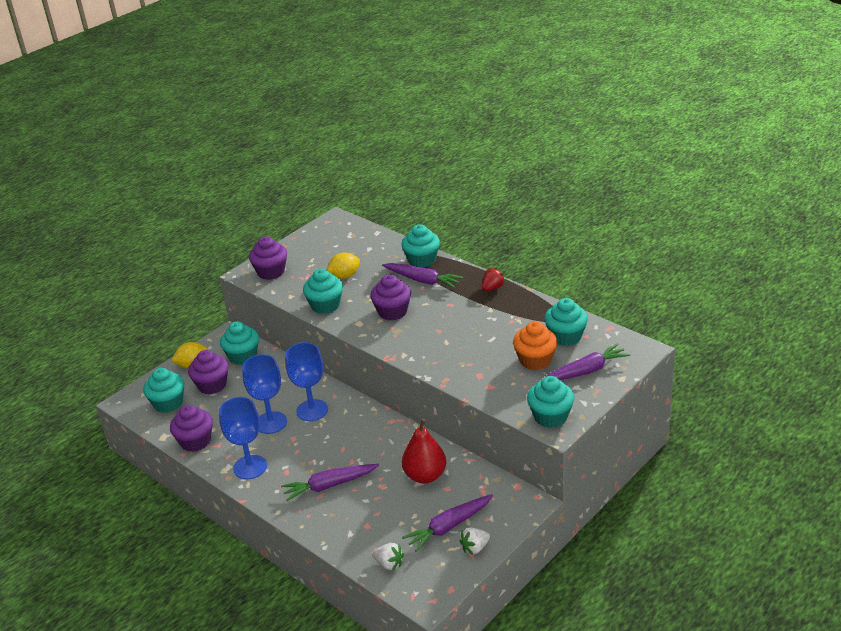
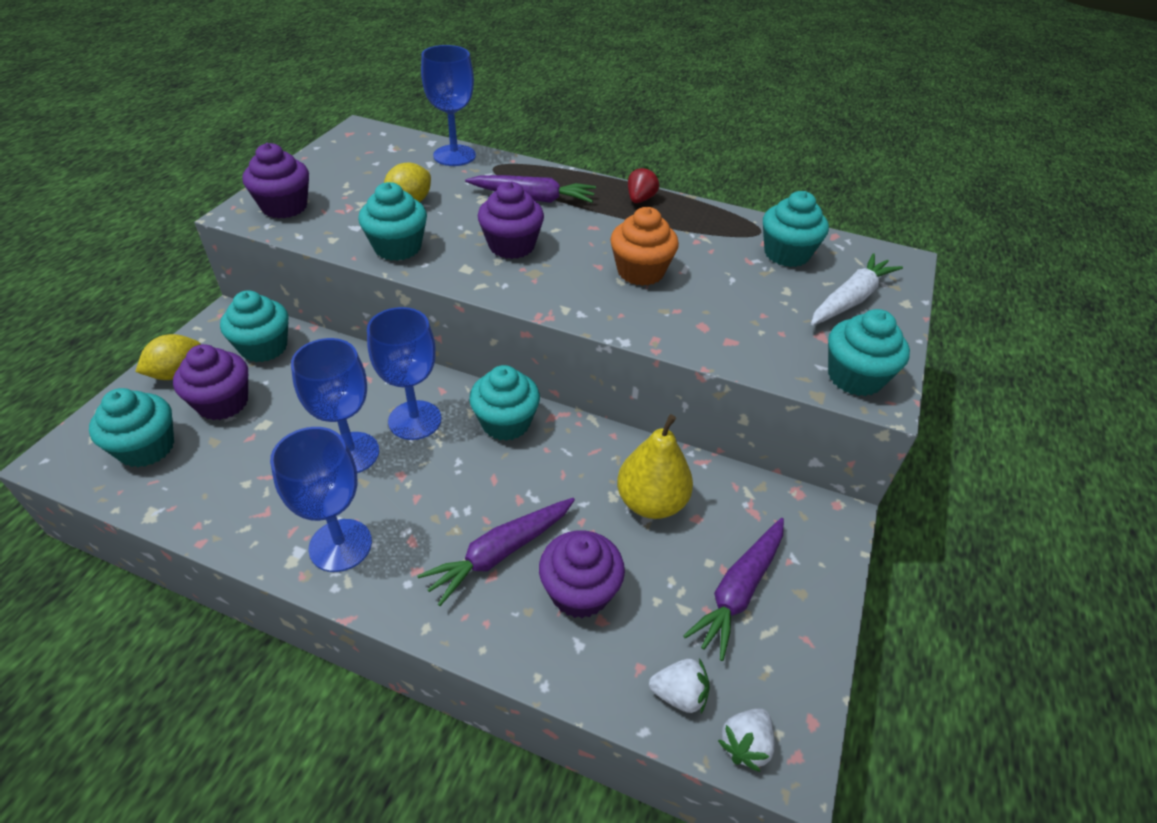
camera: 25 degrees left, 10 degrees up
purple cupcake [170,405,213,452] -> purple cupcake moved to [539,530,625,618]
turquoise cupcake [401,224,440,268] -> turquoise cupcake moved to [469,365,540,441]
red pear [402,419,446,483] -> yellow pear [617,414,693,519]
white strawberry [460,528,490,555] -> white strawberry moved to [718,708,775,772]
orange cupcake [513,321,557,370] -> orange cupcake moved to [610,207,679,286]
purple carrot [544,343,630,380] -> white carrot [811,253,903,326]
none -> blue goblet [421,45,476,166]

